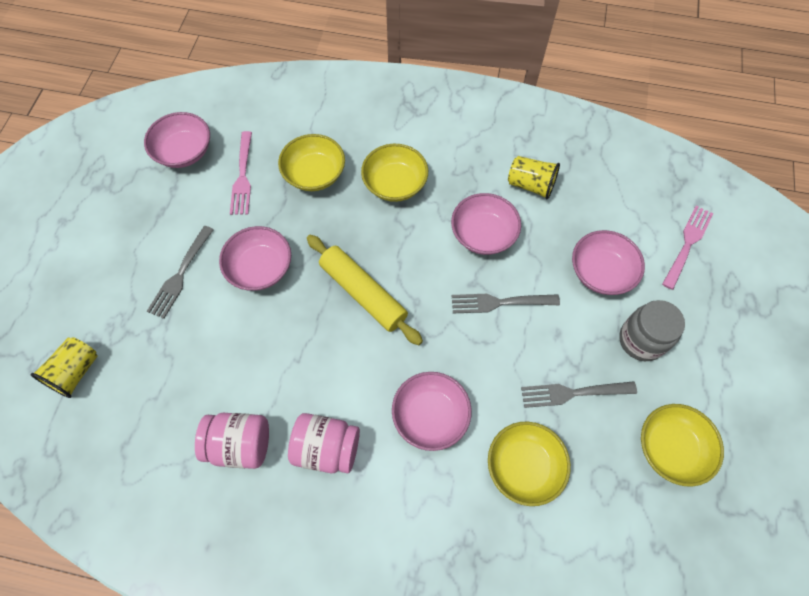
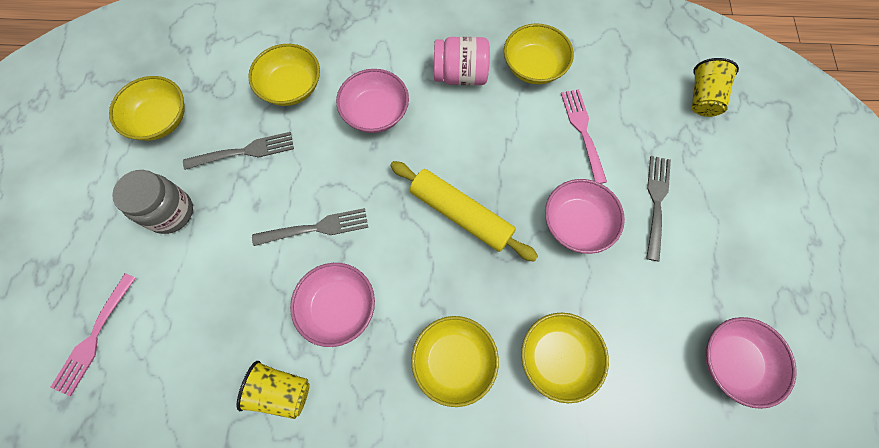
camera: 170 degrees right, 5 degrees up
pink jar [195,413,269,469] -> yellow bowl [504,23,574,84]
pink fork [230,131,252,215] -> pink fork moved to [561,89,607,184]
pink bowl [572,230,645,295] -> none

